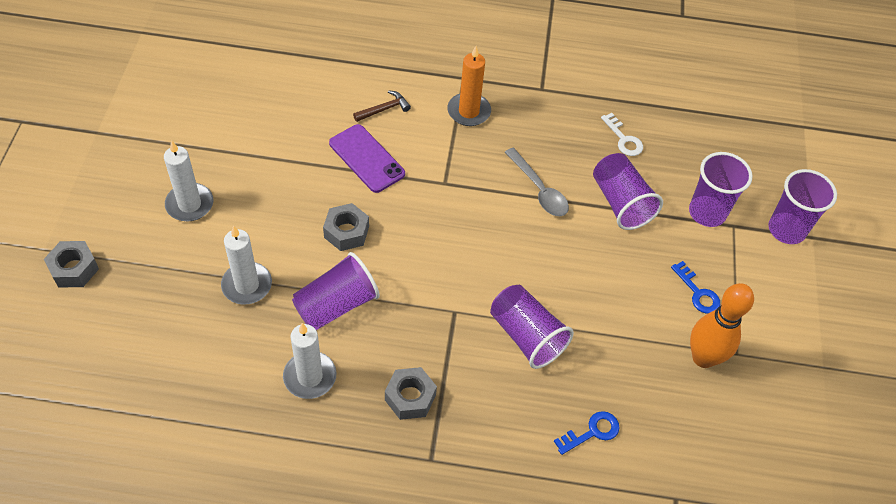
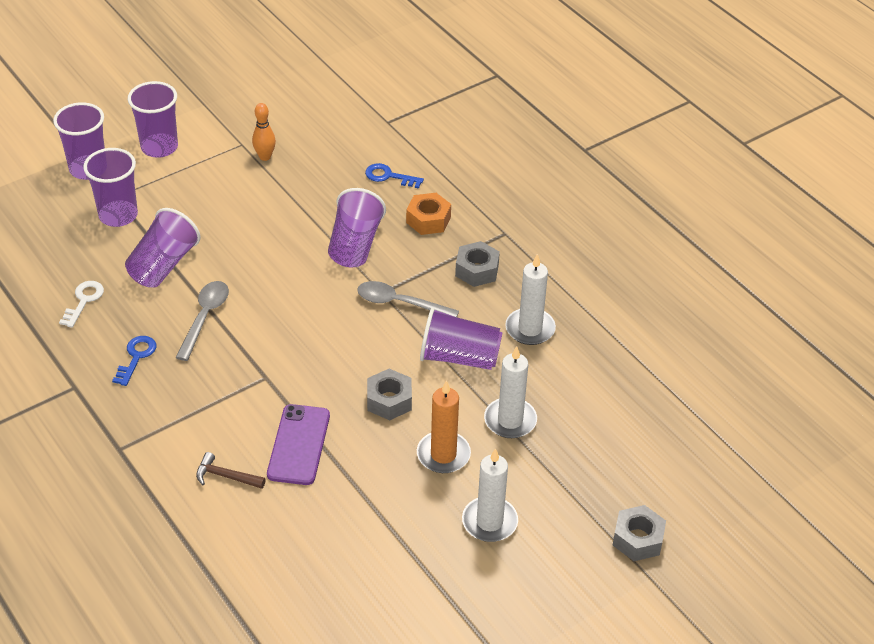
camera: 130 degrees left, 10 degrees down
orange candle [447,46,491,126] -> orange candle moved to [417,380,471,473]
blue key [671,261,720,314] -> blue key moved to [112,336,156,386]
orange bowling pin [690,283,754,368] -> orange bowling pin [252,103,276,161], size x0.57
none -> purple cup [128,81,178,158]
none -> grey spoon [357,281,459,317]
none -> orange nut [406,193,451,235]

